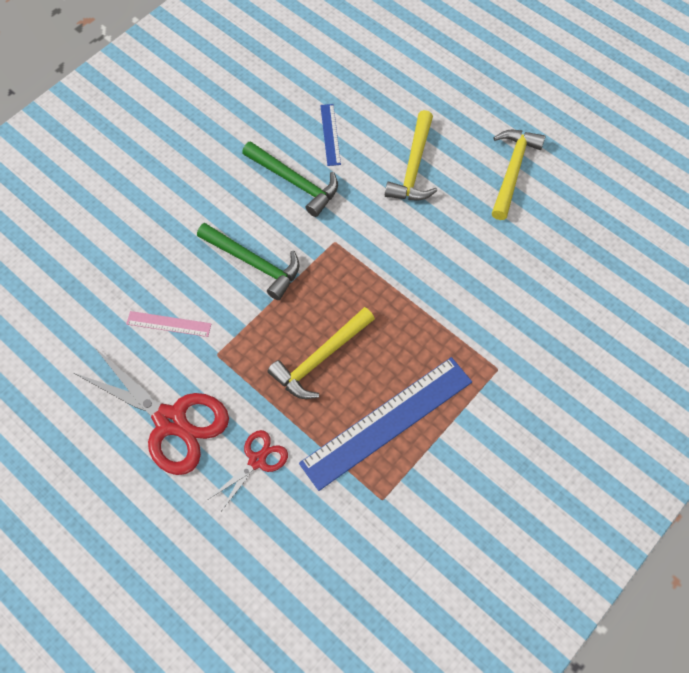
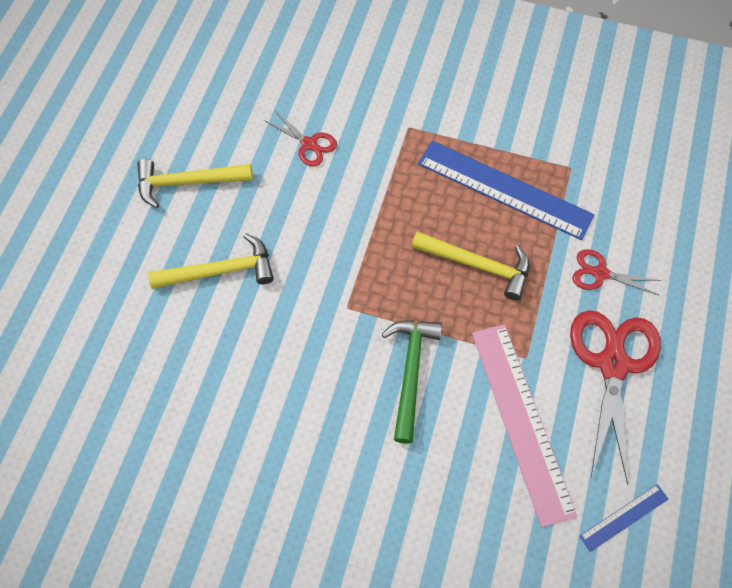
camera: 115 degrees left, 0 degrees up
pink ruler [126,311,211,337] -> pink ruler [472,324,577,527], size x2.17
green hammer [242,141,338,217] -> none
blue ruler [320,104,341,166] -> blue ruler moved to [579,484,668,552]
none -> red scissors [263,110,337,167]

